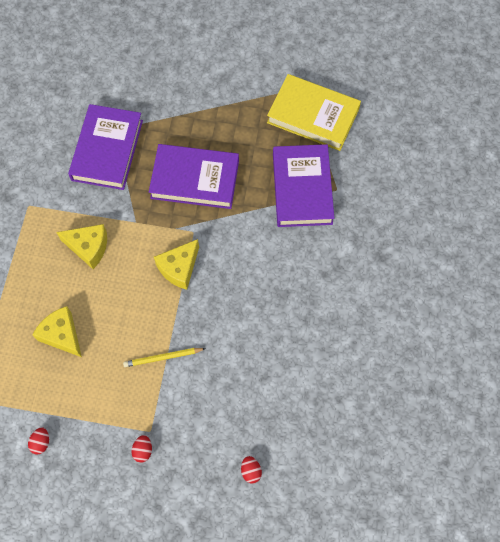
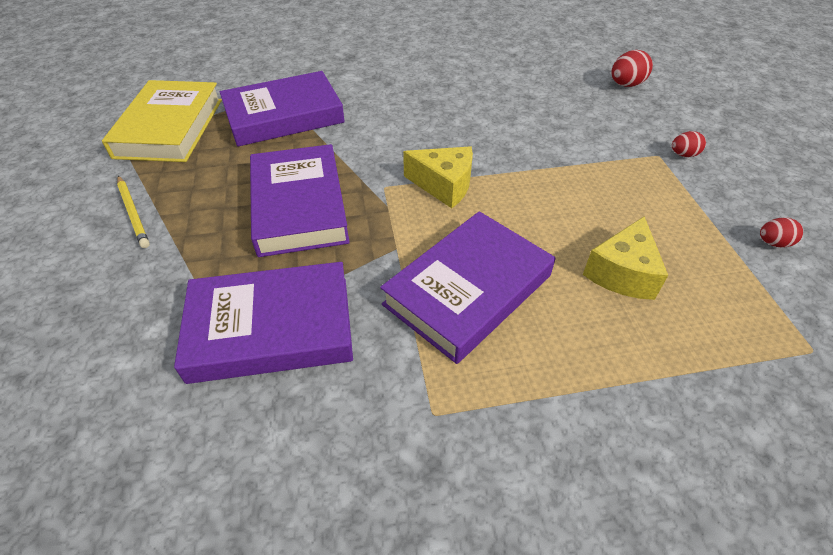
camera: 110 degrees left, 20 degrees down
yellow cheese [56,224,107,269] -> purple book [380,211,555,364]
yellow pencil [123,348,206,367] -> yellow pencil moved to [117,176,150,248]
red egg [241,456,262,484] -> red egg [611,50,653,87], size x1.57

